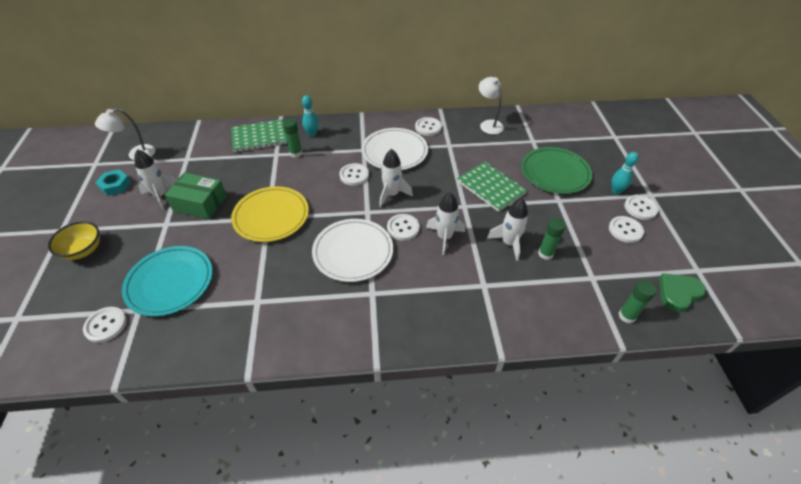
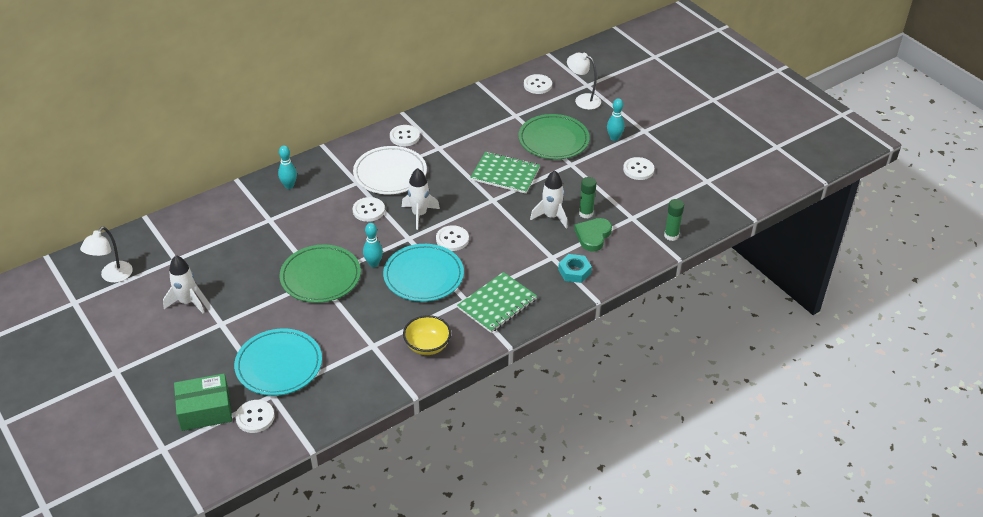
camera: 30 degrees left, 5 degrees down
yellow bowl [48,221,100,260] -> yellow bowl moved to [403,315,451,355]
turquoise nut [95,169,131,196] -> turquoise nut moved to [558,254,592,283]
green box [165,173,227,219] -> green box moved to [174,374,232,431]
green notebook [231,119,287,152] -> green notebook moved to [457,272,537,333]
yellow plate [231,186,309,242] -> green plate [279,245,361,303]
green glue stick [283,119,302,158] -> none
white plate [312,219,393,282] -> turquoise plate [383,244,464,302]
white rocket [426,192,465,255] -> none
white lamp [479,77,504,134] -> white lamp moved to [567,53,601,110]
white button [624,195,659,220] -> white button moved to [524,74,552,94]
green heart [659,273,706,312] -> green heart moved to [574,218,612,252]
none -> turquoise bowling pin [363,223,383,267]

